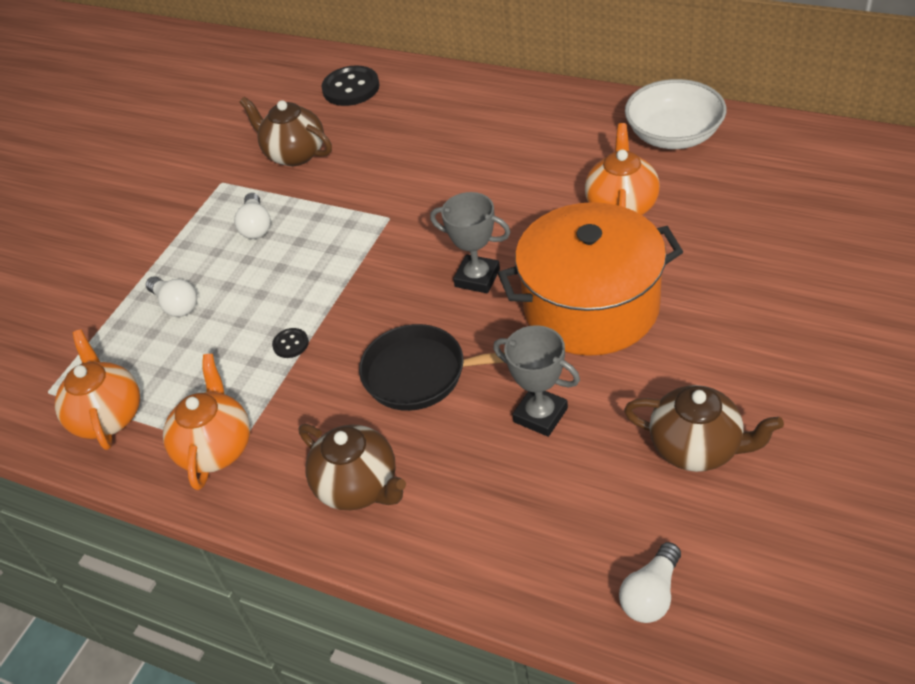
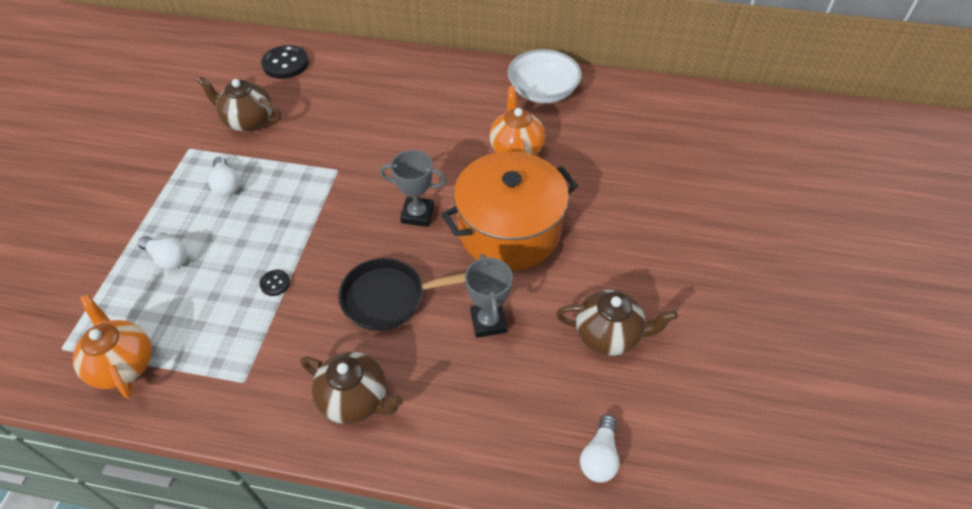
camera: 20 degrees left, 5 degrees up
orange teapot [163,354,250,490] -> none
grey trophy [493,325,580,437] -> grey trophy turned 60 degrees clockwise [465,254,513,338]

